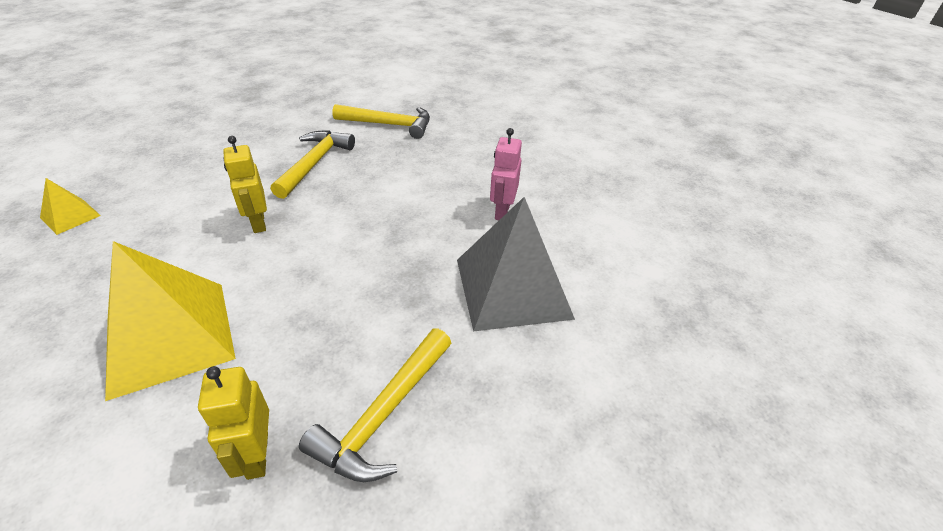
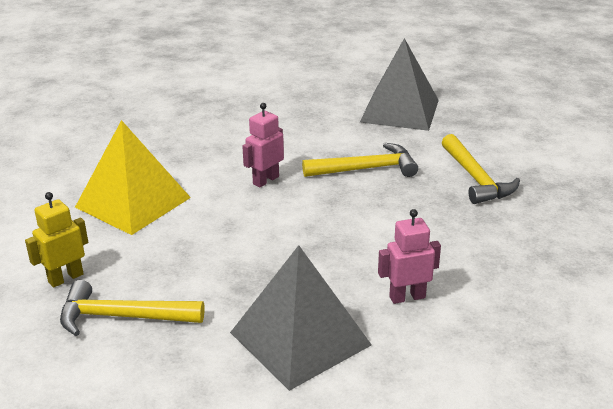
camera: 65 degrees right, 10 degrees down
yellow pyramid [40,178,101,235] -> none
yellow robot [223,136,267,233] -> pink robot [242,103,284,188]
none -> grey pyramid [360,38,439,131]

